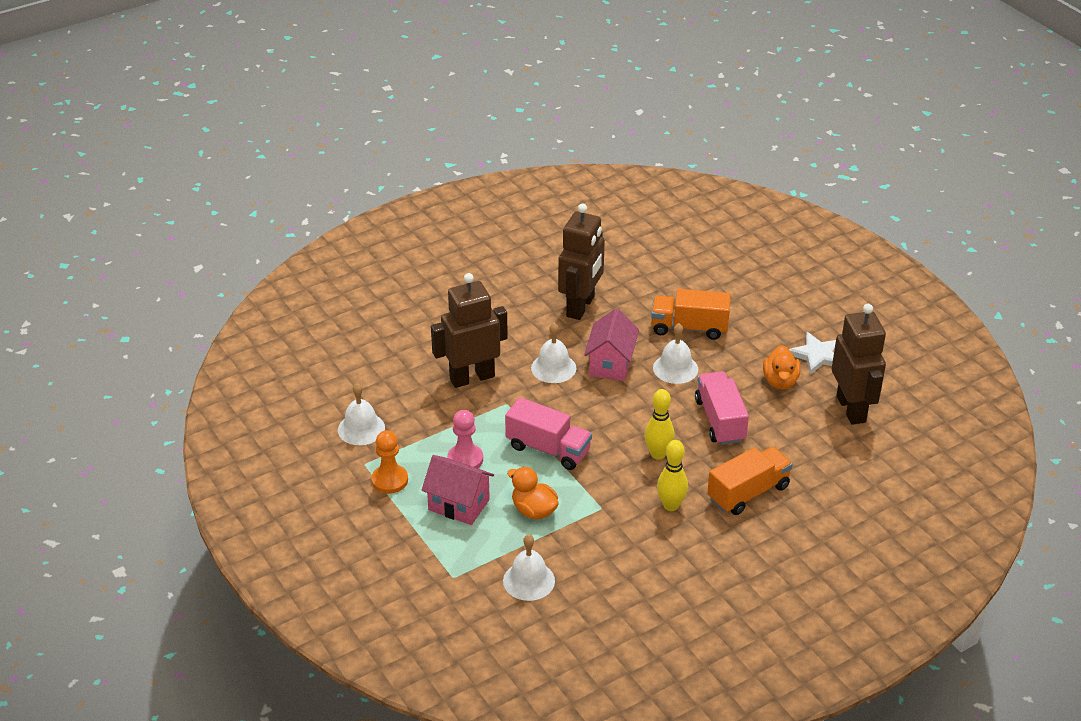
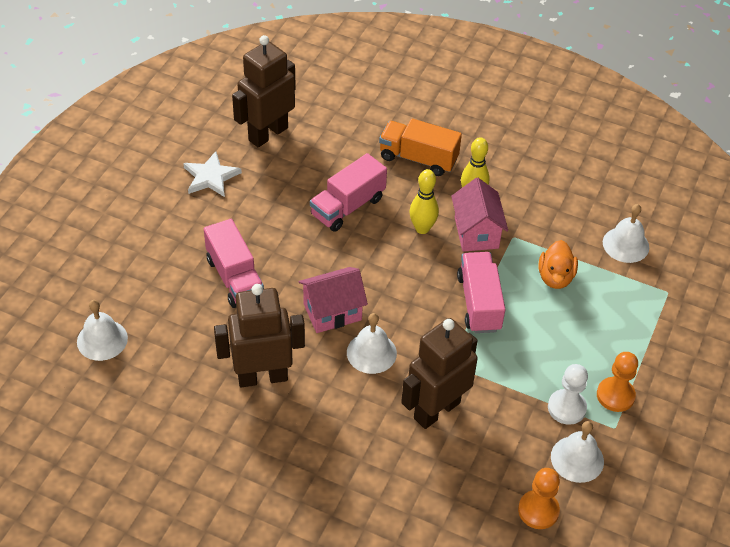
camera: 125 degrees left, 10 degrees up
pink house [422,455,494,525] -> pink house moved to [451,178,508,252]
brown robot [431,273,508,388] -> brown robot turned 105 degrees clockwise [401,318,478,429]
pink pawn [447,410,483,468] -> none
orange truck [651,289,731,340] -> pink truck [204,219,264,308]
white bell [653,323,698,384] -> white bell moved to [77,300,128,361]
orange duck [763,345,801,390] -> none
none -> orange pawn [518,468,560,529]
none -> white pawn [548,364,588,425]

